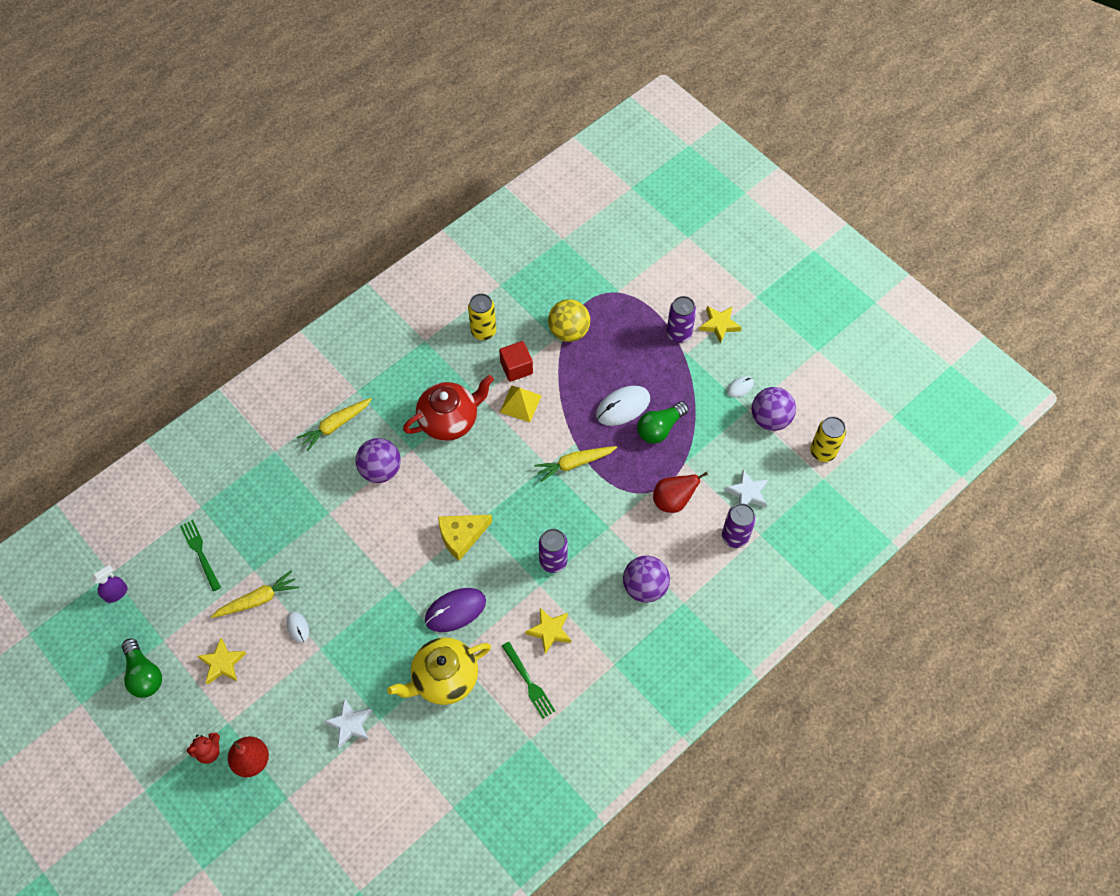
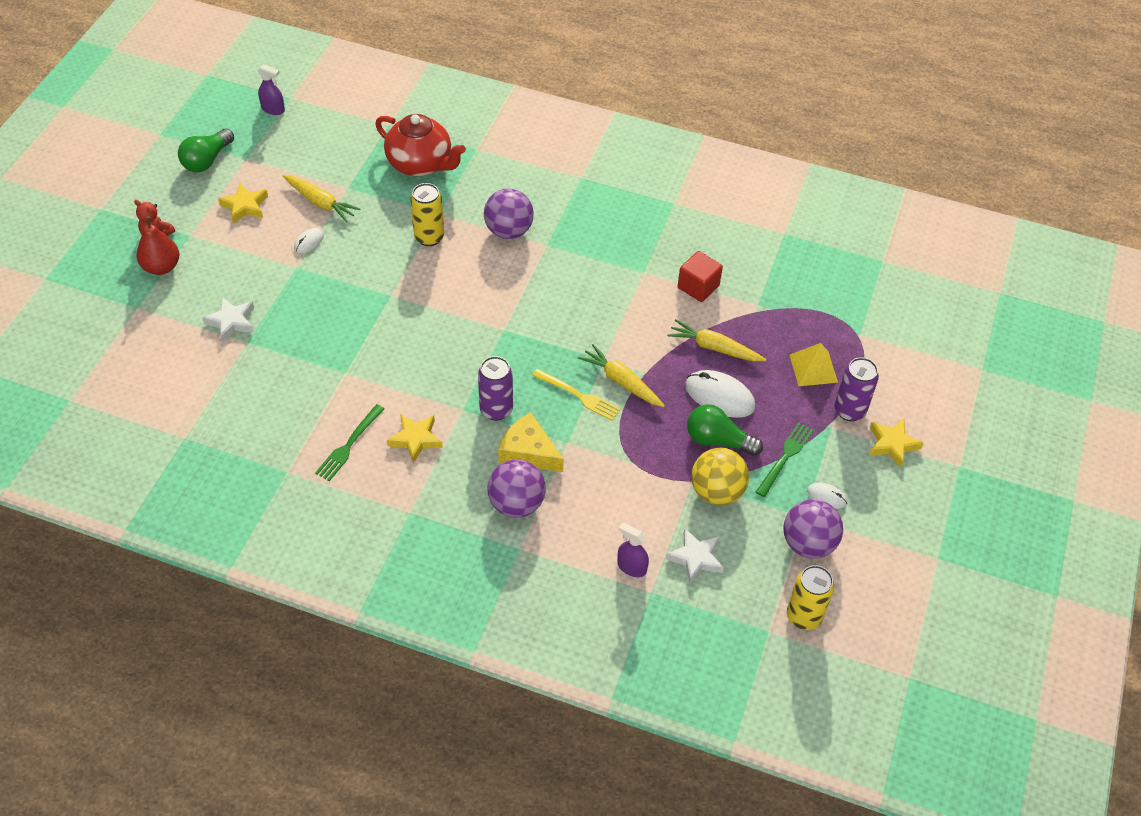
camera: 60 degrees right, 10 degrees down
green fork [180,520,221,591] -> green fork moved to [756,422,813,497]
yellow carrot [297,398,372,451] -> yellow carrot moved to [667,319,766,362]
yellow teapot [387,637,491,705] -> none
red teapot [403,375,494,441] -> red teapot moved to [375,114,466,176]
purple mouse [425,588,486,632] -> none
yellow cheese [438,515,492,561] -> yellow cheese moved to [498,412,564,472]
yellow can [468,293,496,340] -> yellow can moved to [410,183,444,246]
yellow pyramid [500,385,542,422] -> yellow pyramid moved to [790,343,838,386]
yellow ball [548,299,590,342] -> yellow ball moved to [691,448,749,505]
red pear [653,472,708,513] -> none
purple can [722,503,756,548] -> purple spray bottle [617,523,649,577]
none -> yellow fork [532,369,621,421]

